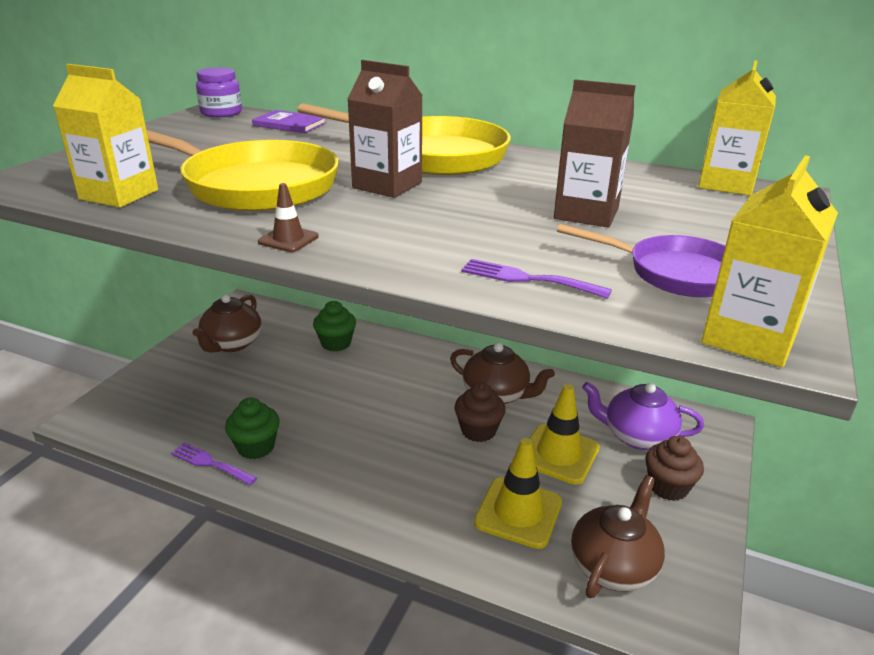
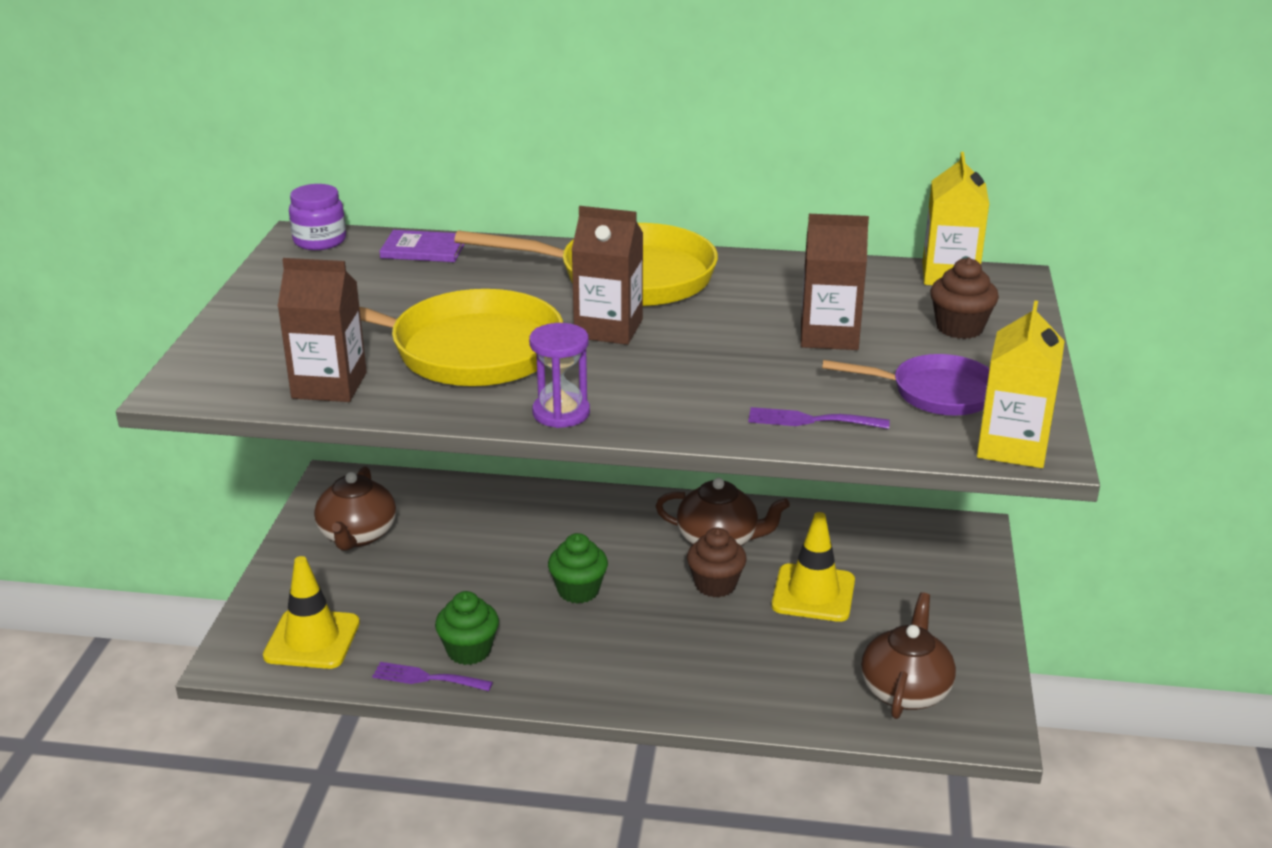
camera: 15 degrees left, 0 degrees up
yellow carton [53,64,158,208] -> brown carton [278,258,367,402]
brown traffic cone [258,183,319,252] -> purple hourglass [529,323,590,428]
green cupcake [313,301,356,352] -> green cupcake moved to [548,533,608,603]
yellow traffic cone [474,438,562,549] -> yellow traffic cone moved to [263,556,360,669]
purple teapot [582,382,704,450] -> none
brown cupcake [645,436,704,501] -> brown cupcake moved to [930,257,999,339]

